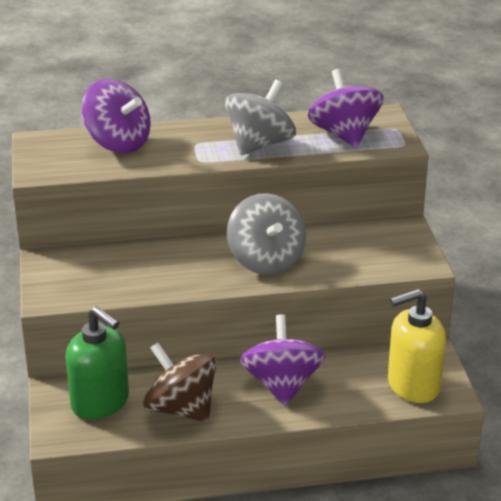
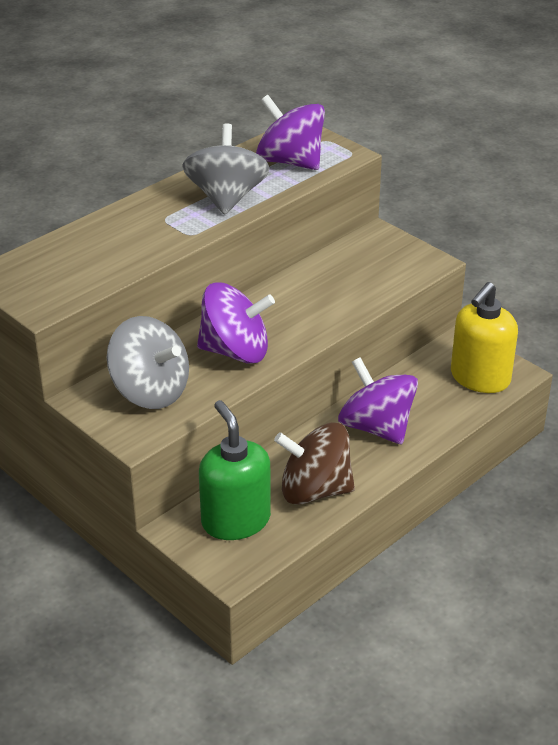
camera: 35 degrees left, 5 degrees up
green soap dispenser [66,306,129,420] -> green soap dispenser turned 120 degrees counterclockwise [199,400,271,540]
purple spinning top [81,79,151,153] -> purple spinning top moved to [197,282,275,364]
grey spinning top [227,193,306,275] -> grey spinning top moved to [107,316,189,409]

